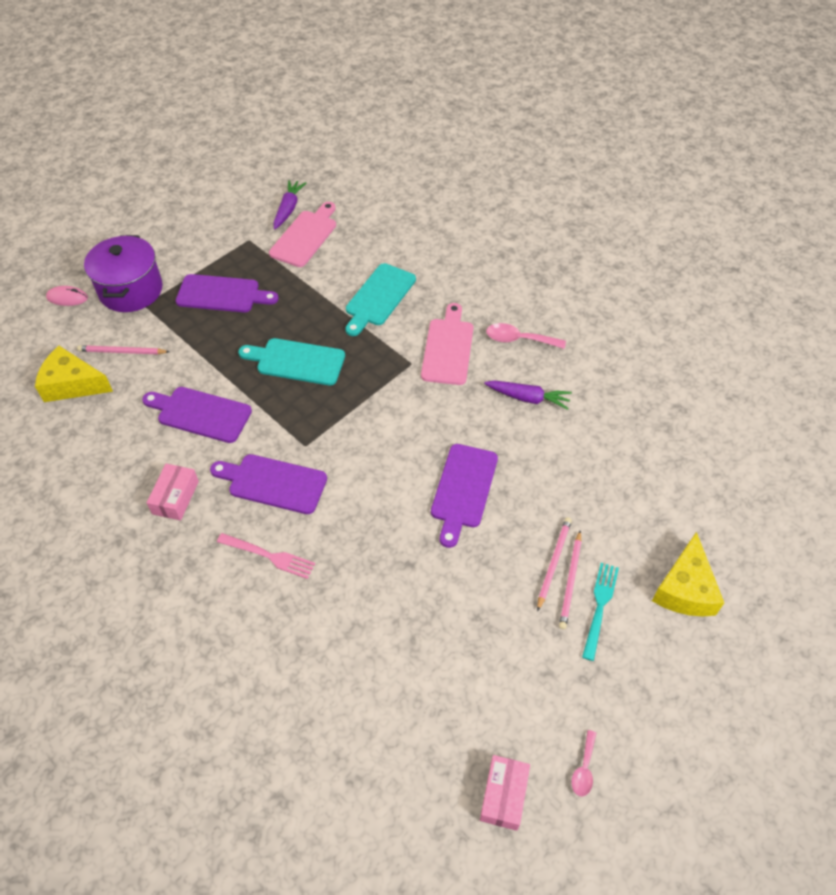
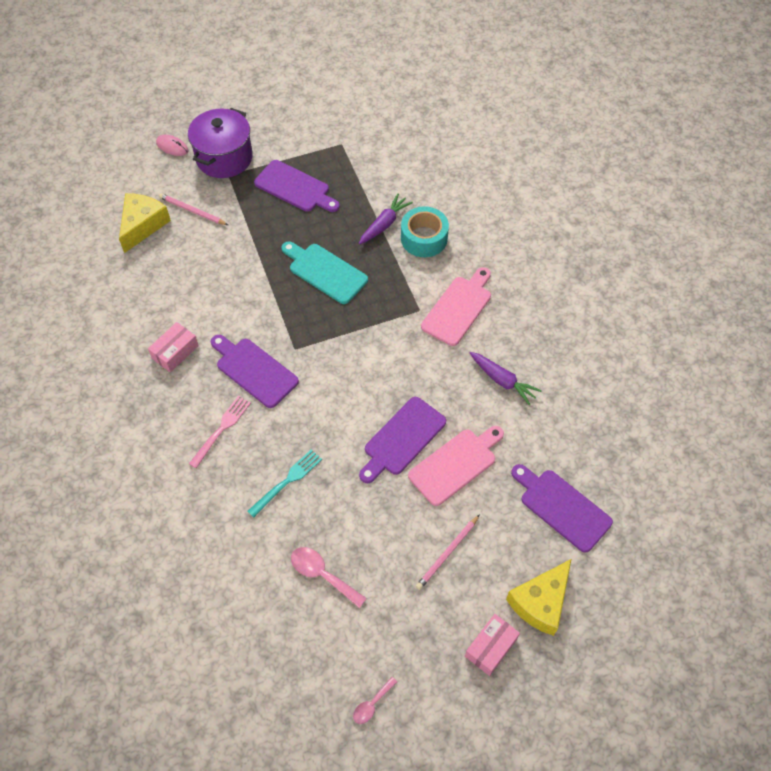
camera: 25 degrees right, 5 degrees up
yellow cheese [35,346,113,402] -> yellow cheese turned 75 degrees clockwise [119,193,171,253]
purple cutting board [142,387,252,443] -> purple cutting board moved to [511,464,613,553]
pink fork [217,533,315,579] -> pink fork turned 105 degrees counterclockwise [189,396,251,468]
pink cutting board [269,202,336,267] -> pink cutting board moved to [408,426,504,506]
purple carrot [274,180,306,229] -> purple carrot moved to [359,194,413,244]
turquoise cutting board [345,263,416,336] -> turquoise tape [401,206,449,257]
pink box [480,755,530,831] -> pink box moved to [465,614,520,676]
pink spoon [486,323,566,349] -> pink spoon moved to [291,547,367,608]
pink pencil [537,517,572,611] -> none
turquoise fork [582,563,619,661] -> turquoise fork moved to [247,449,322,517]

